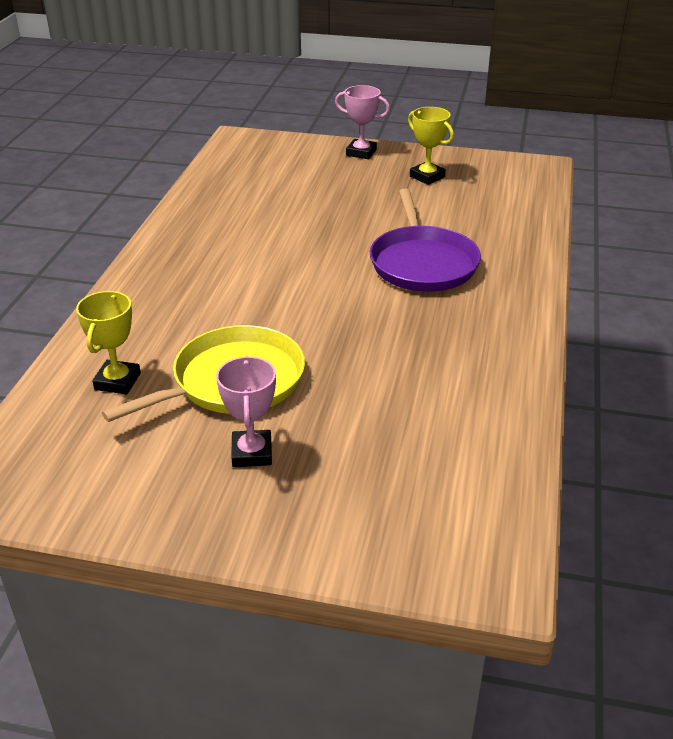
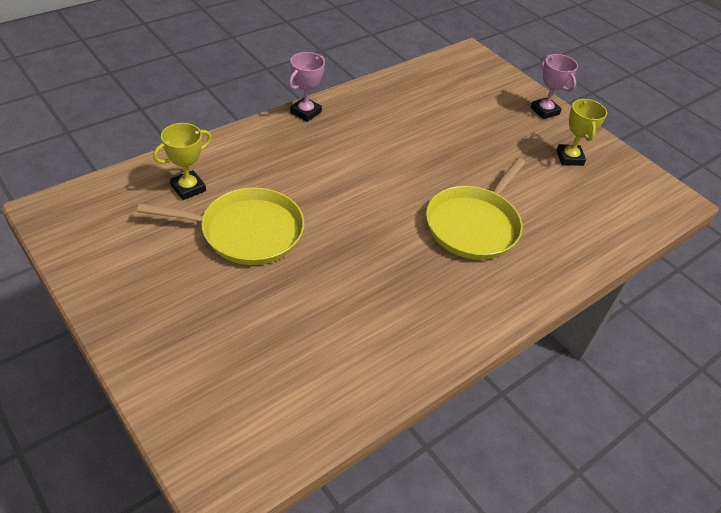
camera: 35 degrees right, 10 degrees up
pink trophy [216,356,276,467] -> pink trophy moved to [289,52,325,122]
purple pan [370,189,481,292] -> yellow pan [426,158,525,260]

